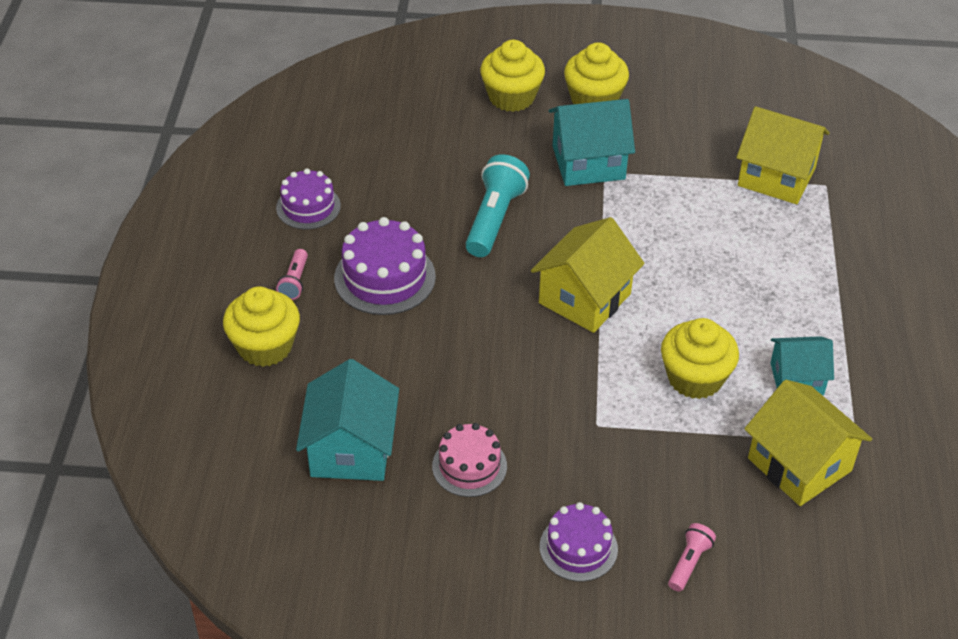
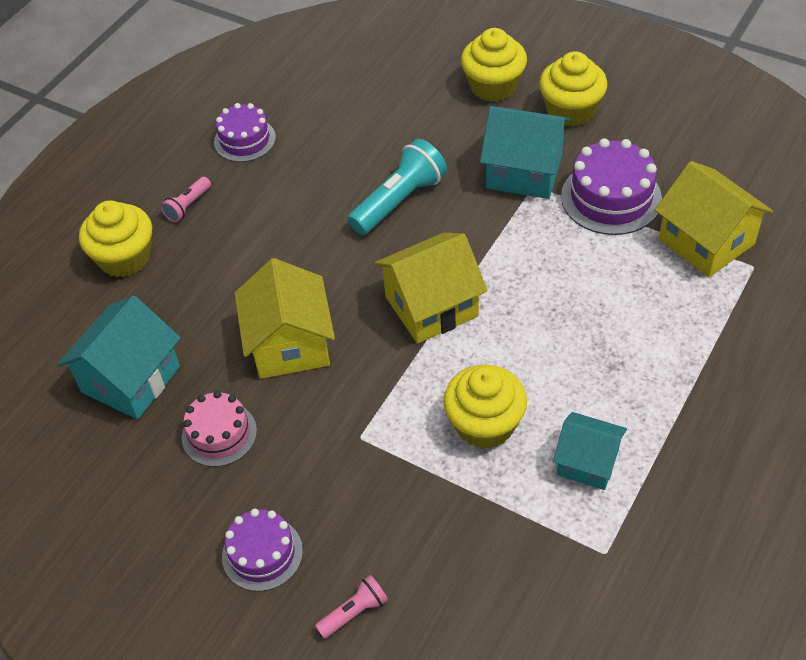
camera: 30 degrees right, 5 degrees up
purple cake [334,217,436,315] -> purple cake moved to [561,138,662,235]
yellow house [744,380,872,506] -> yellow house moved to [235,258,335,379]

